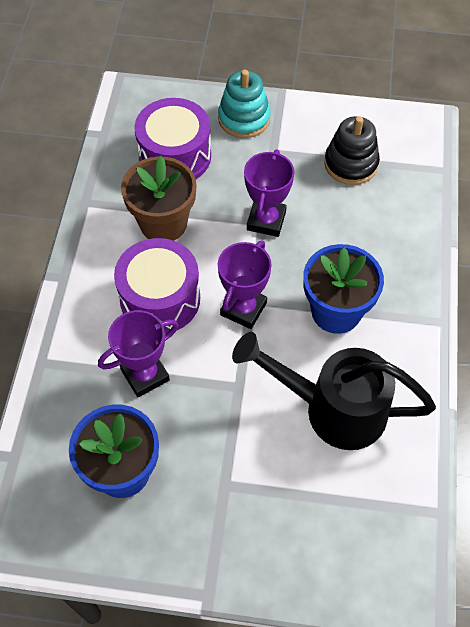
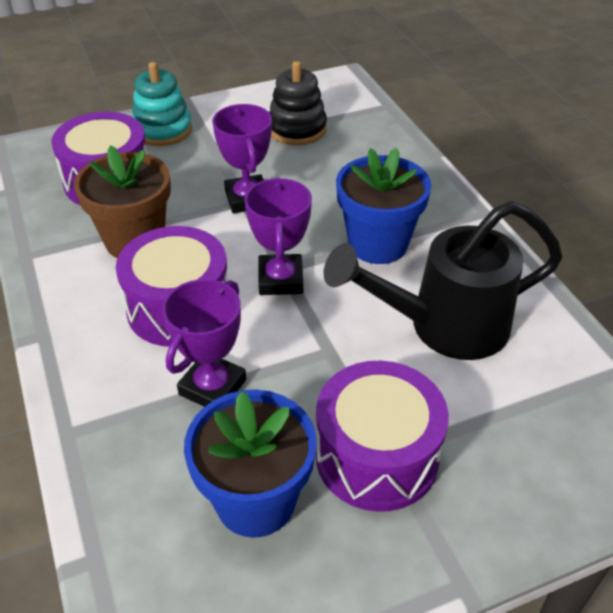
camera: 30 degrees left, 15 degrees down
none -> purple drum [315,361,449,512]

